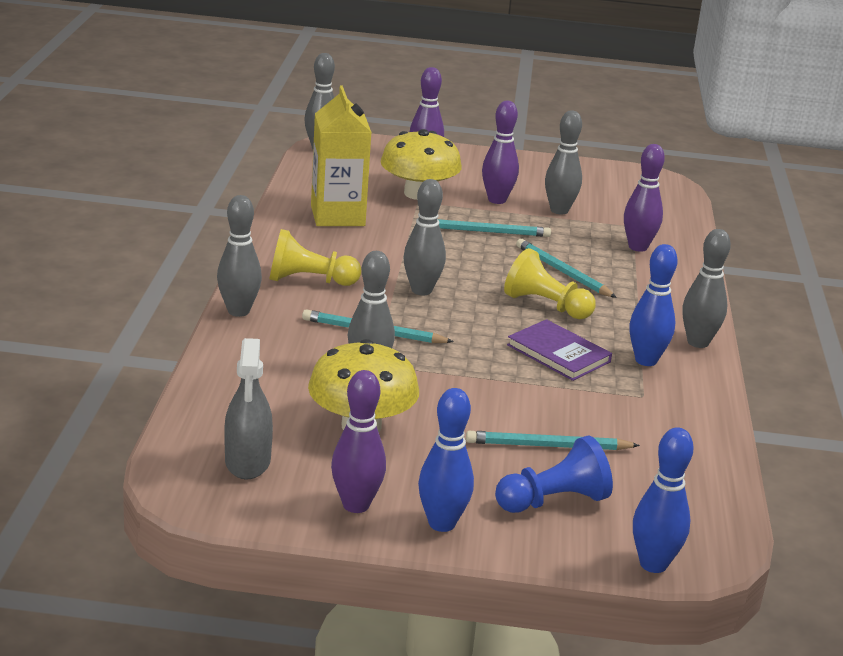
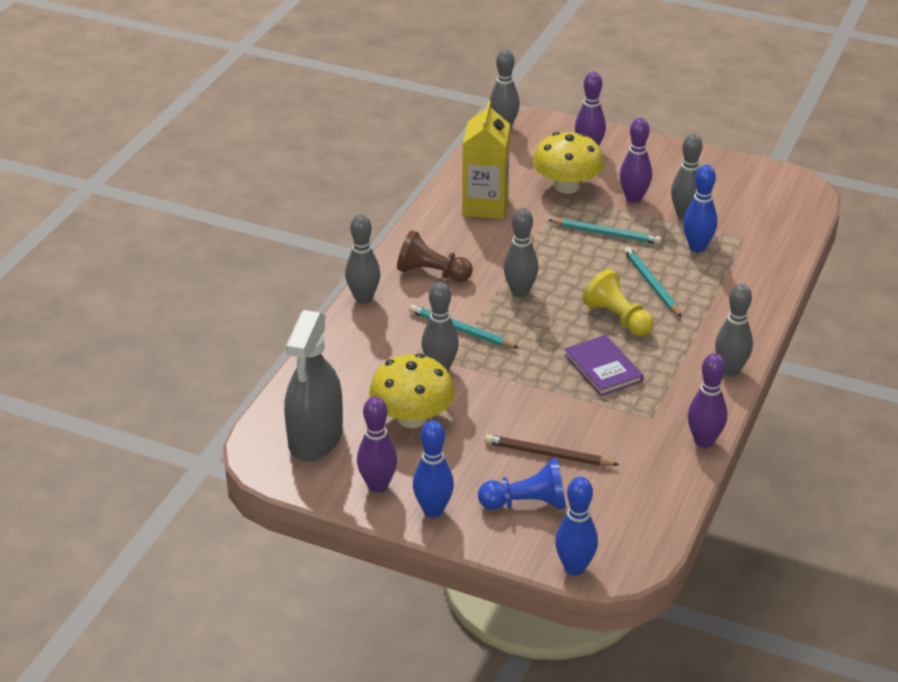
camera: 20 degrees right, 10 degrees up
grey spray bottle [224,338,273,479] -> grey spray bottle [284,310,343,462], size x1.52
yellow pawn [269,229,361,286] -> brown pawn [397,230,473,282]
turquoise pencil [466,431,640,450] -> brown pencil [485,434,620,466]
purple bowling pin [624,144,665,252] -> purple bowling pin moved to [688,353,727,448]
blue bowling pin [629,244,678,366] -> blue bowling pin moved to [683,165,717,252]

